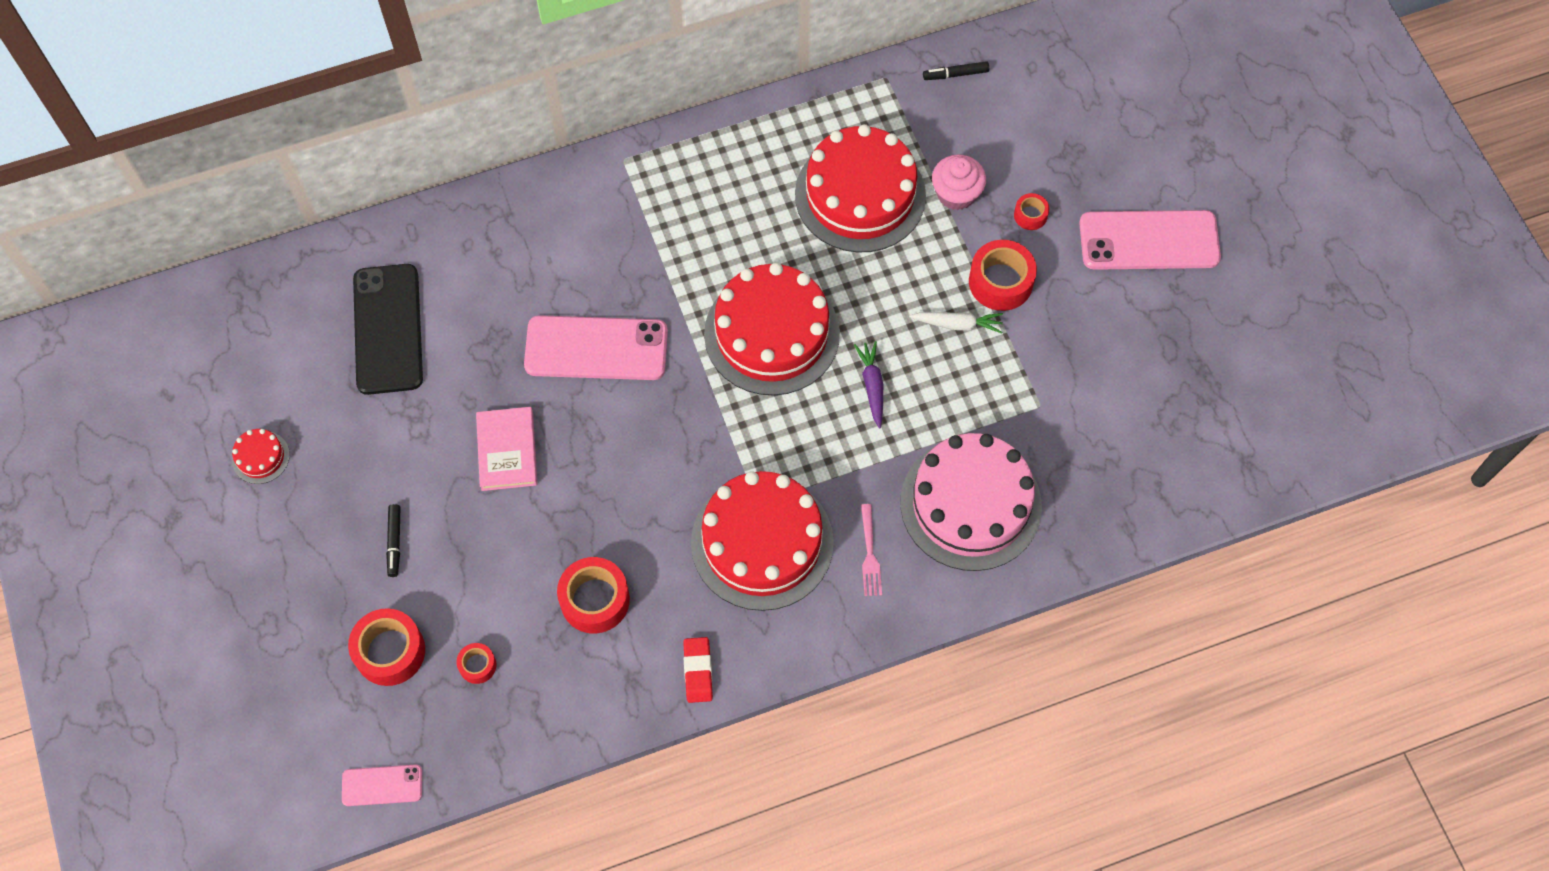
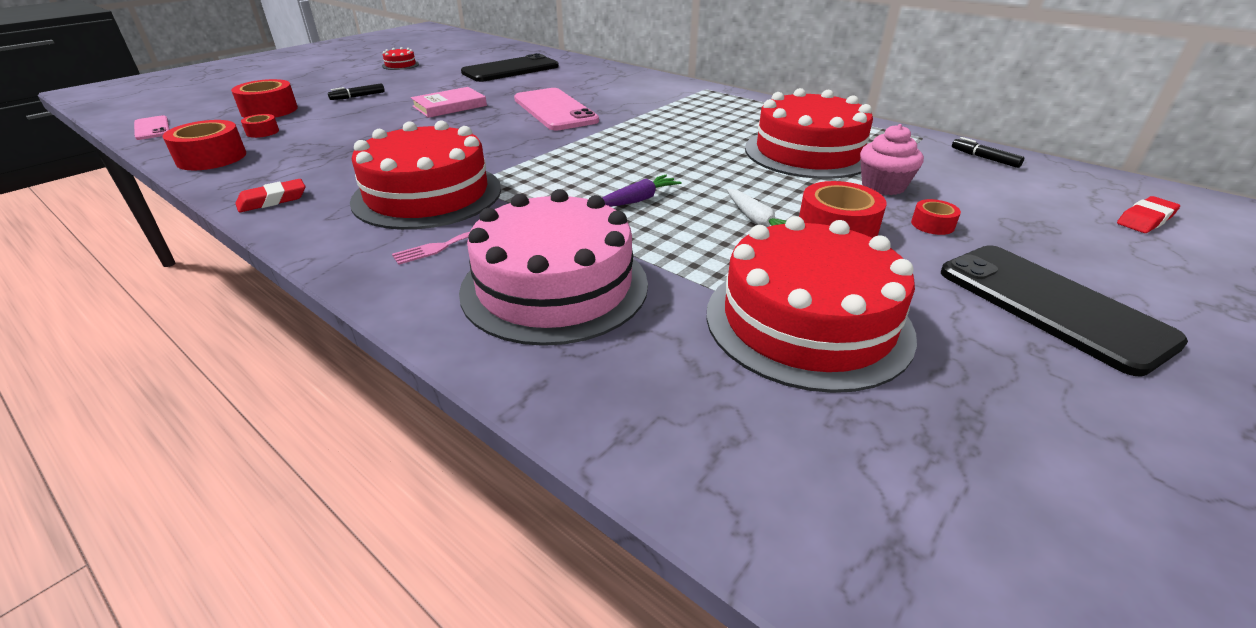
camera: 60 degrees right, 30 degrees down
red tape [557,557,630,633] -> red tape moved to [163,120,246,170]
red cake [704,263,840,395] -> red cake moved to [706,216,917,393]
pink phone [1079,210,1221,270] -> black phone [941,245,1188,376]
none -> red eraser [1117,196,1180,233]

